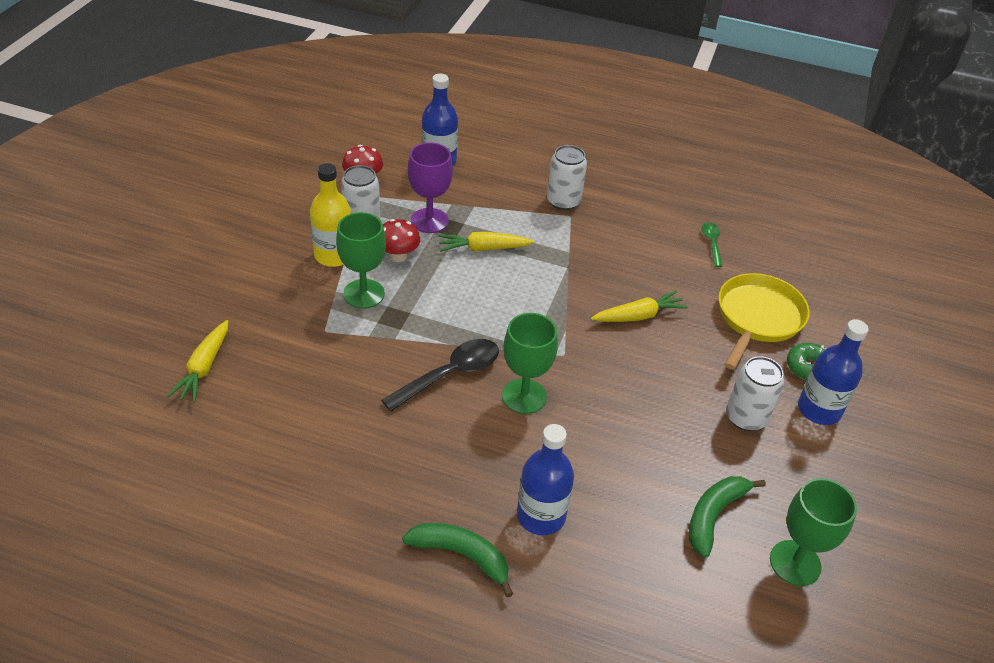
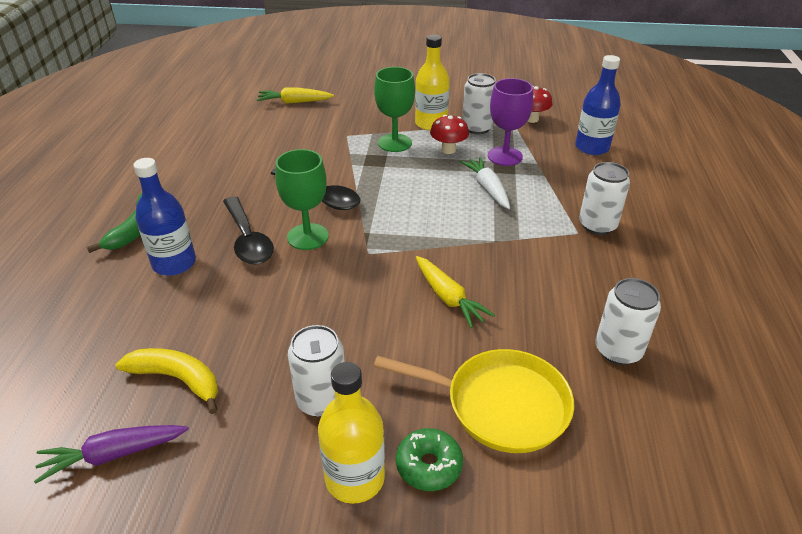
camera: 80 degrees right, 5 degrees down
yellow carrot [438,232,534,252] -> white carrot [460,157,510,209]
green banana [689,476,766,558] -> yellow banana [115,348,218,414]
green spoon [702,222,722,267] -> white can [595,278,661,365]
green goblet [770,478,857,586] -> purple carrot [34,425,189,484]
blue bottle [798,319,869,425] -> yellow bottle [318,362,385,504]
none -> black spoon [223,196,274,265]

